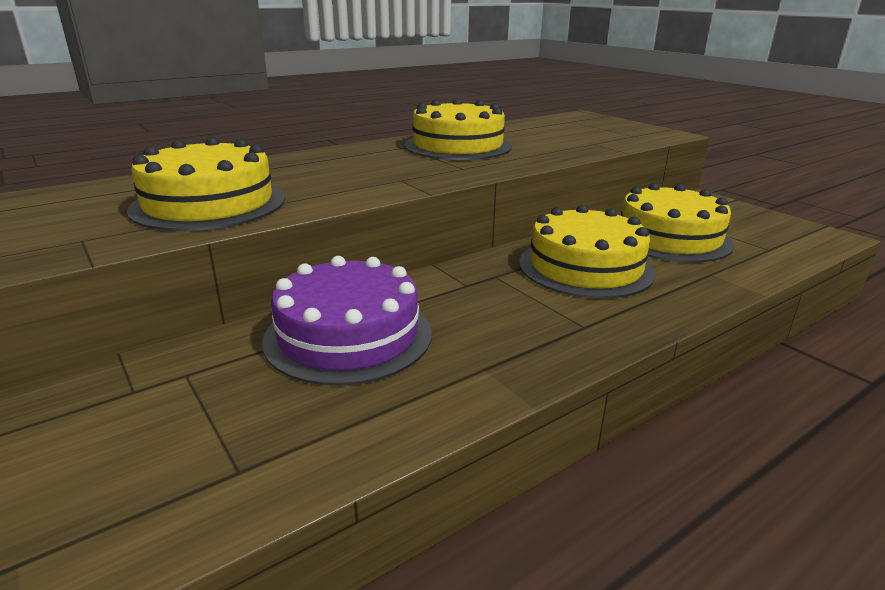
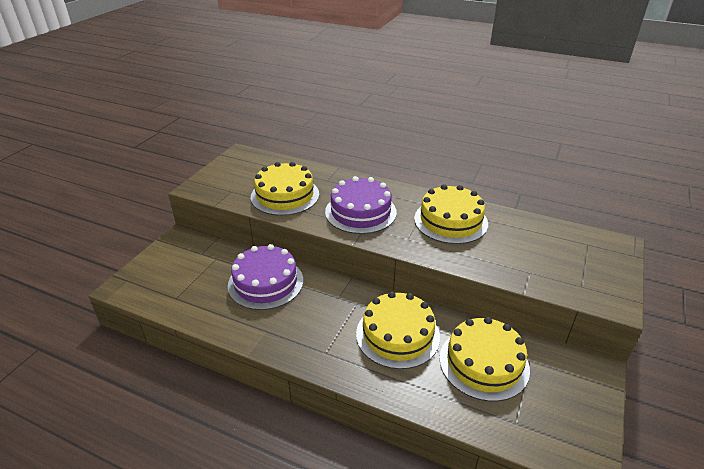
camera: 60 degrees right, 10 degrees up
none -> purple cake [325,176,397,234]

